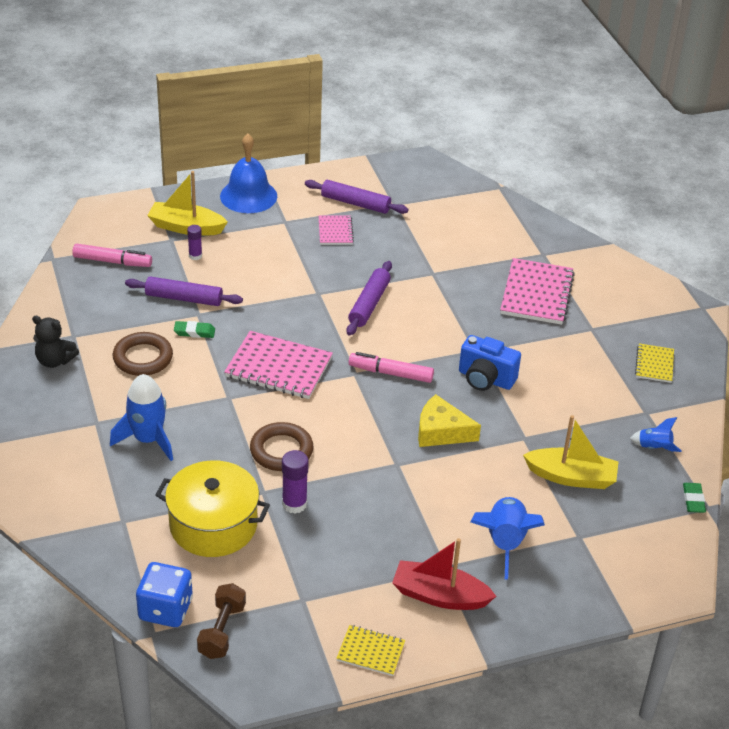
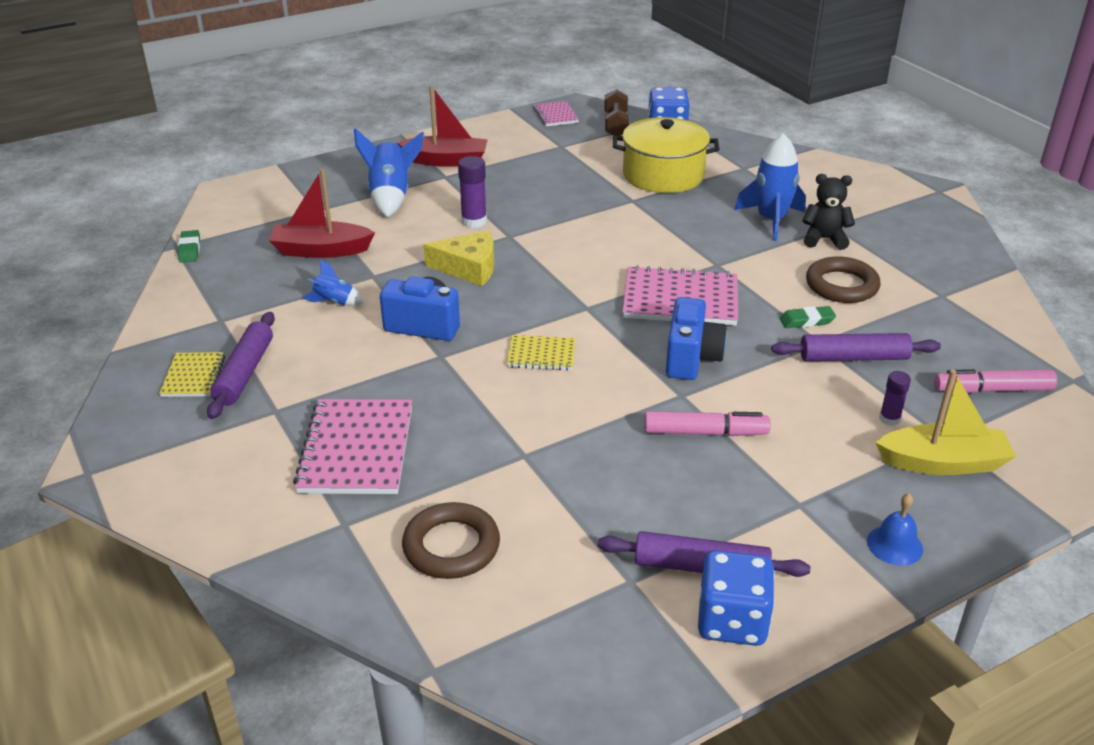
camera: 170 degrees right, 5 degrees down
black teddy bear [32,316,79,368] -> black teddy bear moved to [802,174,855,250]
blue bell [220,134,277,213] -> blue bell [867,493,923,566], size x0.51
brown ring [250,422,314,471] -> brown ring moved to [402,502,500,579]
purple glue stick [282,450,309,514] -> purple glue stick moved to [458,156,487,228]
pink notebook [319,215,354,245] -> pink notebook moved to [533,101,579,126]
yellow notebook [336,625,405,676] -> yellow notebook moved to [507,335,576,370]
purple rolling pin [346,261,392,336] -> purple rolling pin moved to [207,312,275,419]
pink marker [349,352,434,383] -> pink marker moved to [644,411,771,436]
yellow boat [523,415,618,489] -> red boat [269,169,375,258]
blue rocket [630,417,682,452] -> blue rocket moved to [303,260,364,306]
none -> blue camera [666,297,727,380]
none -> blue dice [698,550,775,646]

